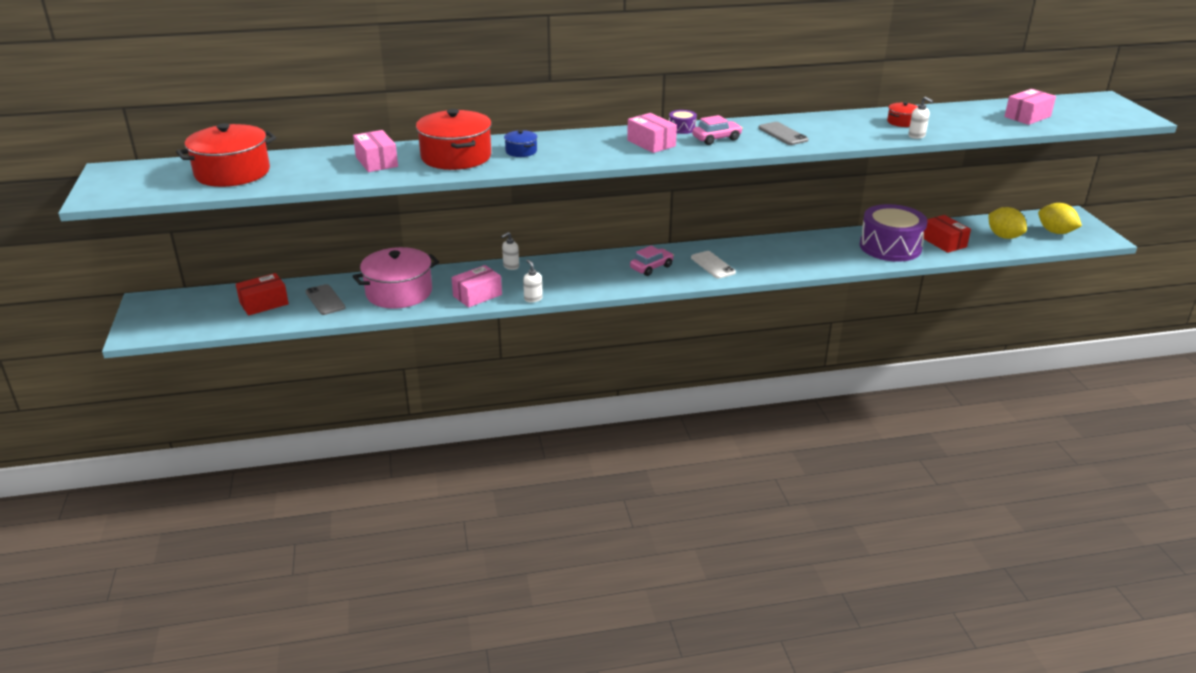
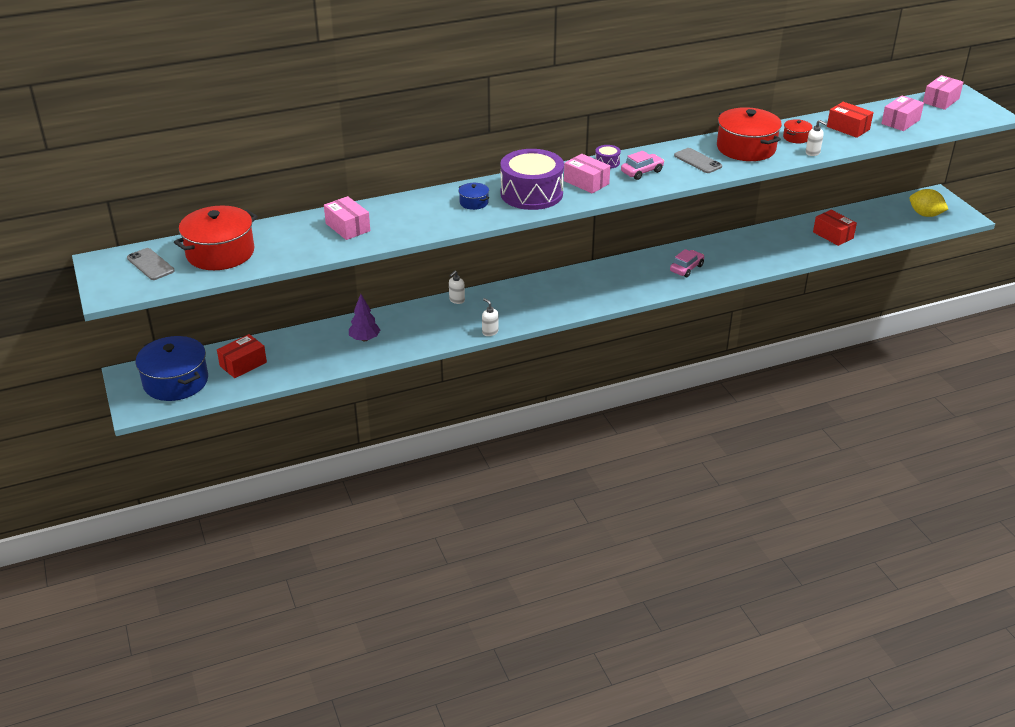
camera: 10 degrees left, 5 degrees up
grey phone [305,284,345,315] -> grey phone moved to [127,248,175,280]
pink pot [353,247,439,309] -> purple tree [349,294,380,341]
red pot [416,109,492,170] -> red pot moved to [717,107,782,161]
pink box [451,265,502,308] -> pink box moved to [923,75,963,110]
pink car [630,246,674,276] -> pink car moved to [670,249,704,277]
white phone [691,251,736,278] -> none
purple drum [859,204,928,262] -> purple drum moved to [500,149,564,210]
yellow lemon [988,207,1027,239] -> none
none -> blue pot [136,336,208,401]
none -> red box [827,102,874,138]

